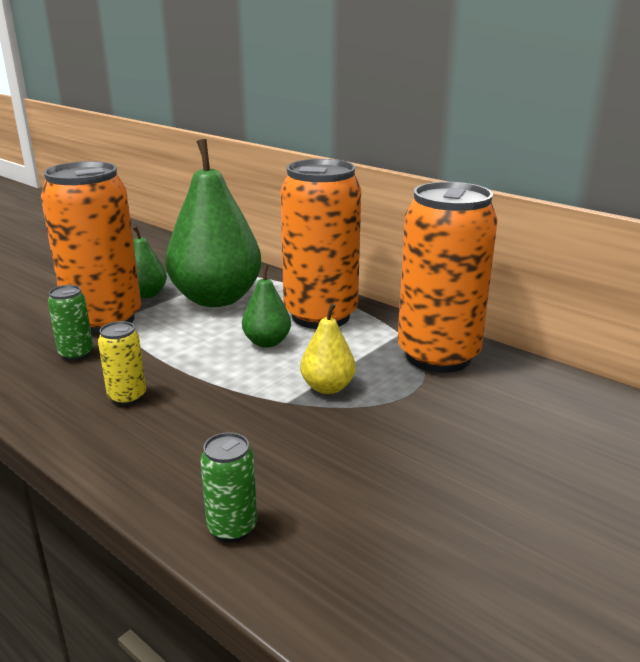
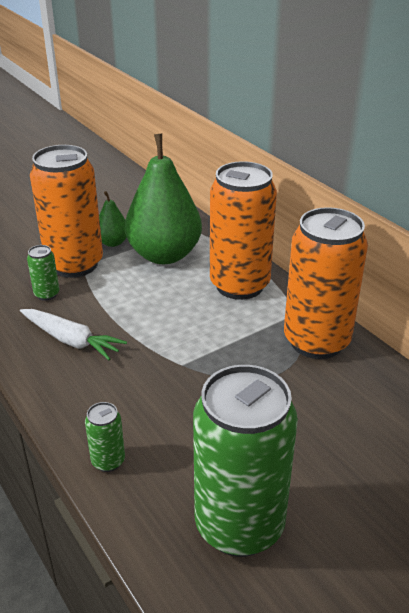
camera: 15 degrees right, 10 degrees up
yellow can [98,321,146,406] -> white carrot [20,309,127,360]
green pear [242,265,291,348] -> none
yellow pear [300,303,356,394] -> none
none -> green can [193,365,298,557]

